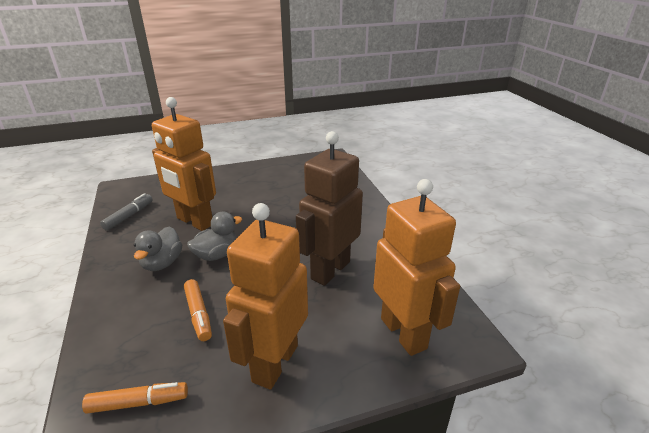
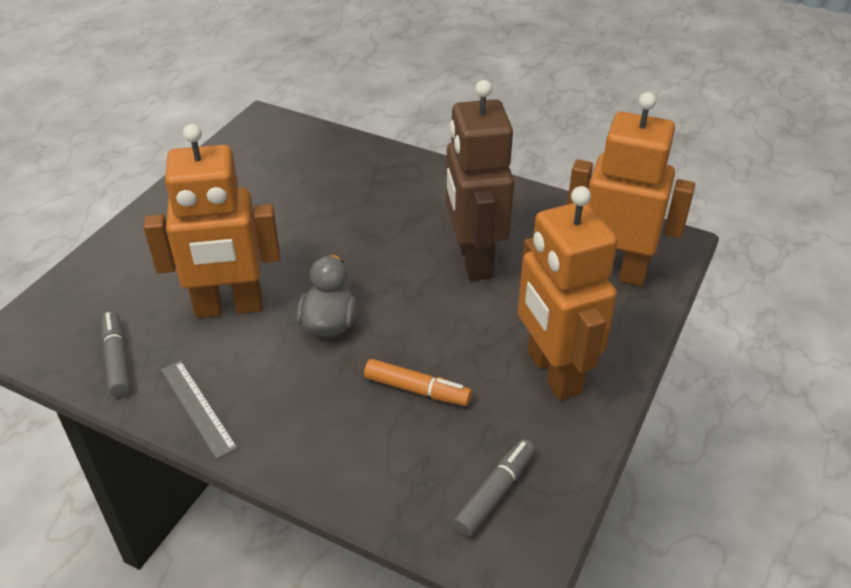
camera: 45 degrees left, 10 degrees up
orange marker [82,382,188,414] -> grey marker [453,439,535,537]
grey duck [134,226,182,271] -> none
none -> grey ruler [161,361,238,459]

